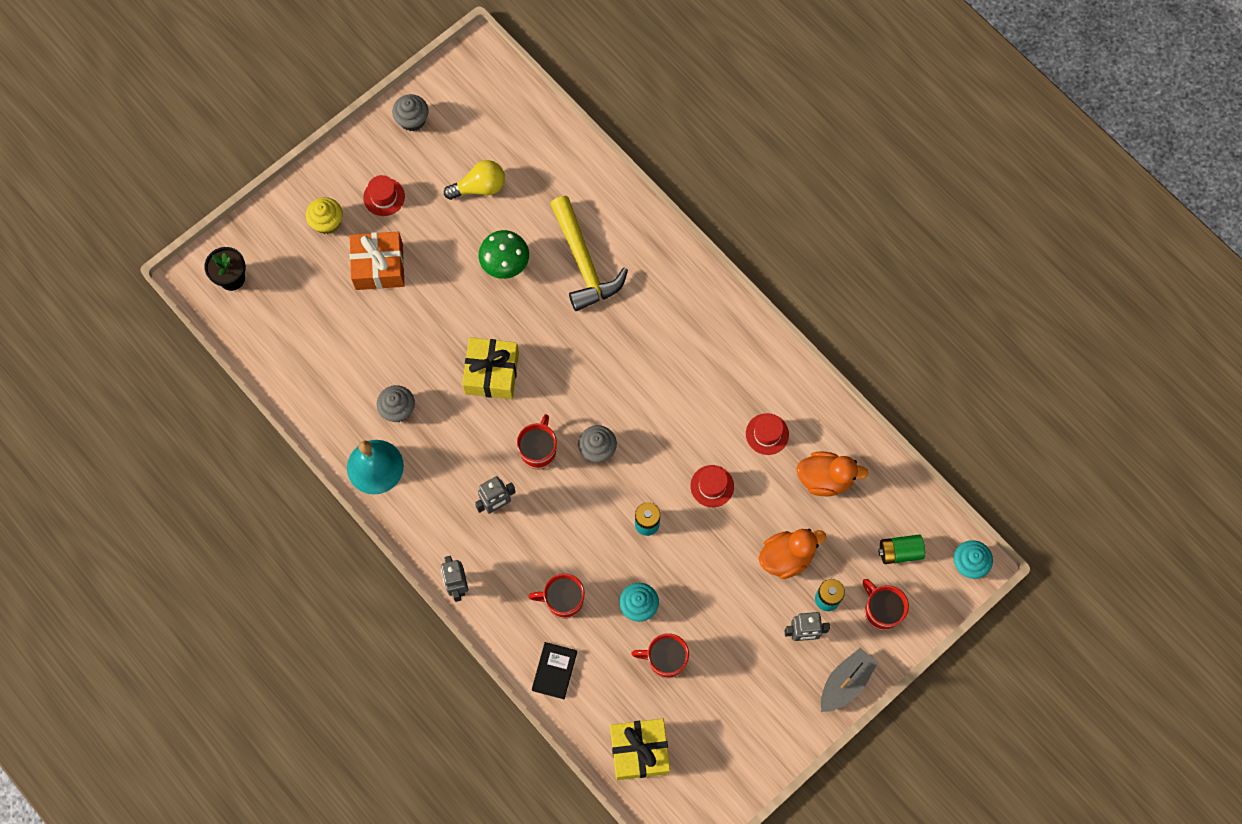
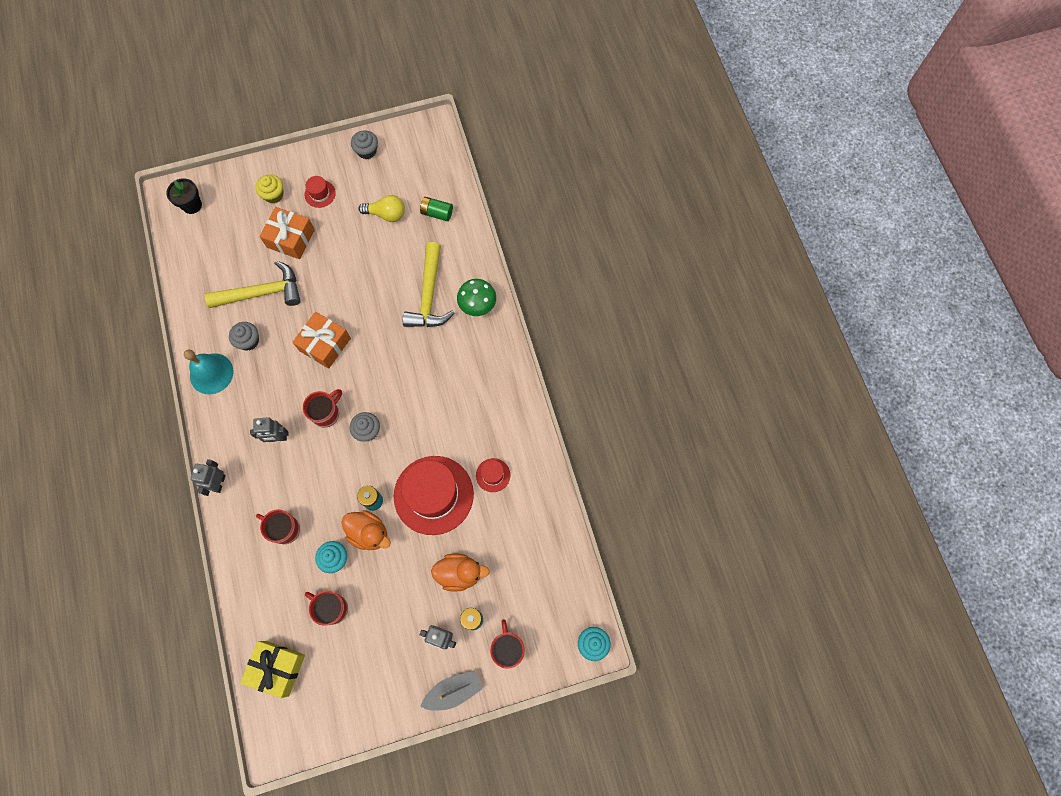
camera: 25 degrees right, 0 degrees up
yellow gift [462,337,519,399] -> orange gift [292,312,351,369]
green mushroom [479,230,529,279] -> green mushroom moved to [457,279,496,316]
black book [532,642,577,699] -> none
red hat [690,465,734,507] -> red hat [394,456,474,535], size x2.29
orange duck [796,451,868,496] -> orange duck moved to [342,510,391,550]
green battery [878,535,925,564] -> green battery moved to [420,197,453,221]
none -> yellow hammer [205,261,300,308]

